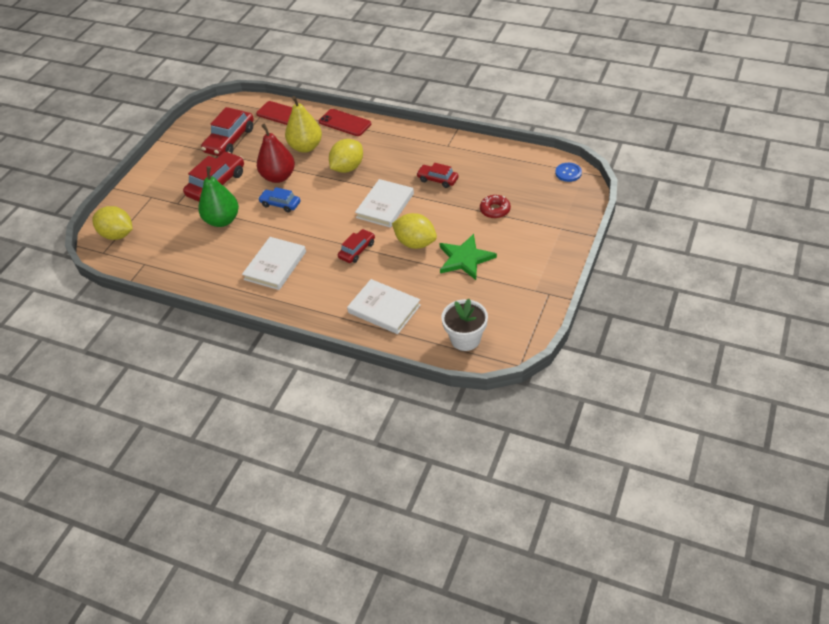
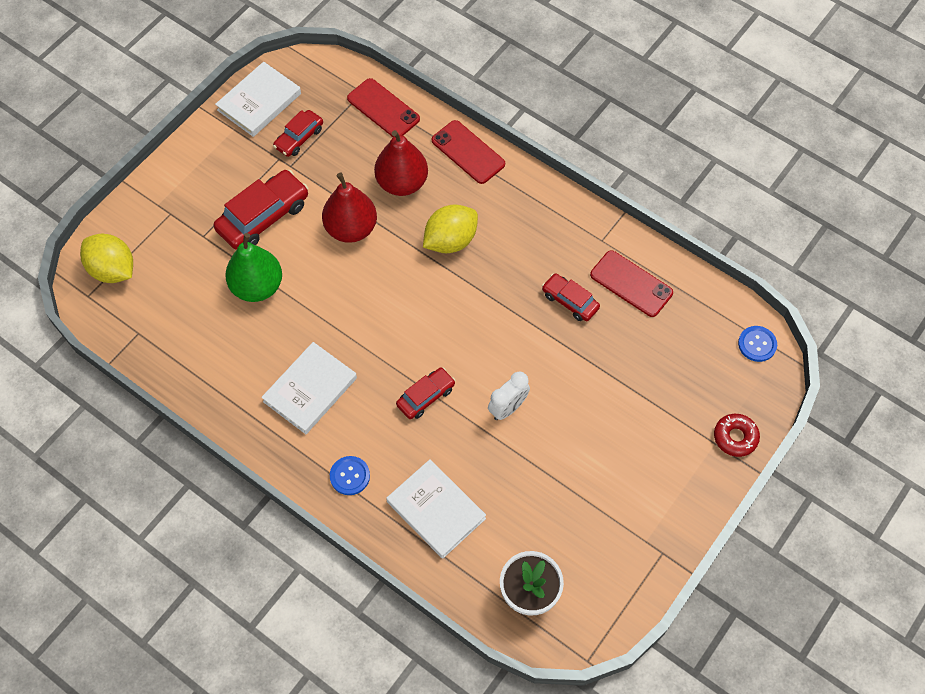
camera: 10 degrees right, 15 degrees up
red car [201,107,254,156] -> red car [273,110,323,157], size x0.59
blue car [258,187,300,213] -> none
yellow pear [285,96,322,153] -> red pear [374,130,428,196]
white book [355,179,414,228] -> white book moved to [215,62,301,137]
yellow lemon [392,213,437,249] -> white clock [488,371,530,420]
green star [439,234,497,280] -> none
red donut [480,195,511,219] -> red donut moved to [714,414,760,457]
none -> blue button [330,456,370,495]
none -> red phone [590,250,673,317]

